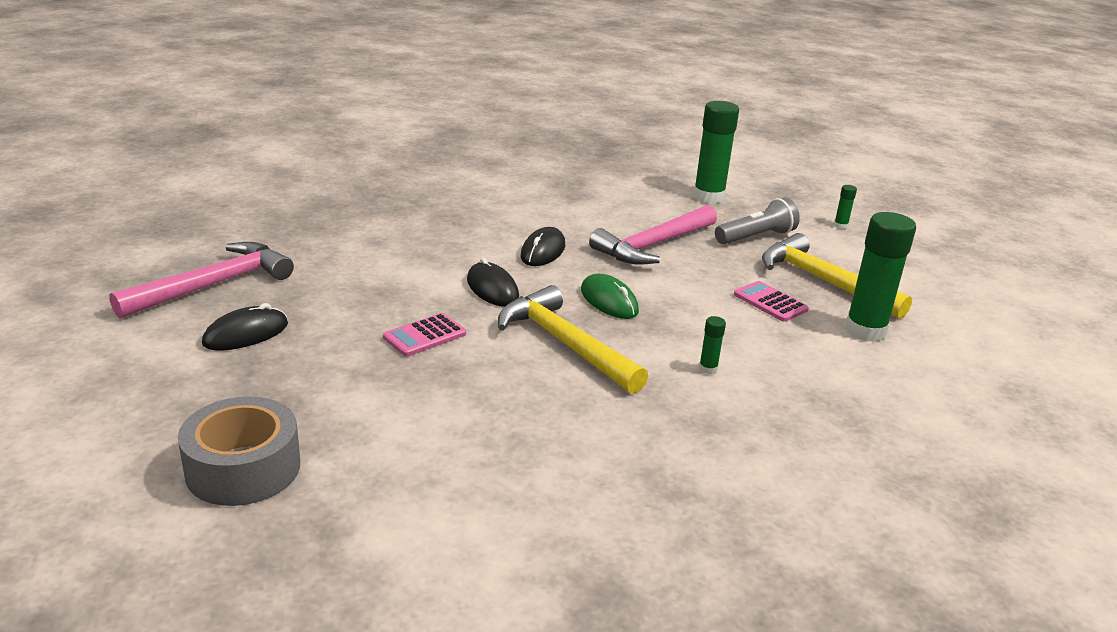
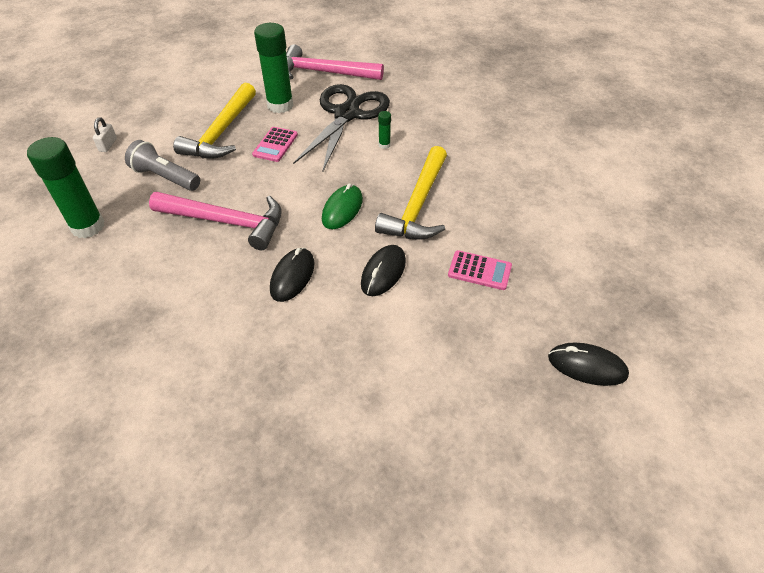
camera: 120 degrees left, 20 degrees up
pink hammer [109,242,294,318] -> pink hammer moved to [286,44,384,80]
grey tape [178,396,300,506] -> none
black mouse [521,227,565,266] -> black mouse turned 60 degrees counterclockwise [270,248,314,302]
green glue stick [834,185,857,229] -> white padlock [93,117,117,152]
none -> black scissors [293,84,390,172]

